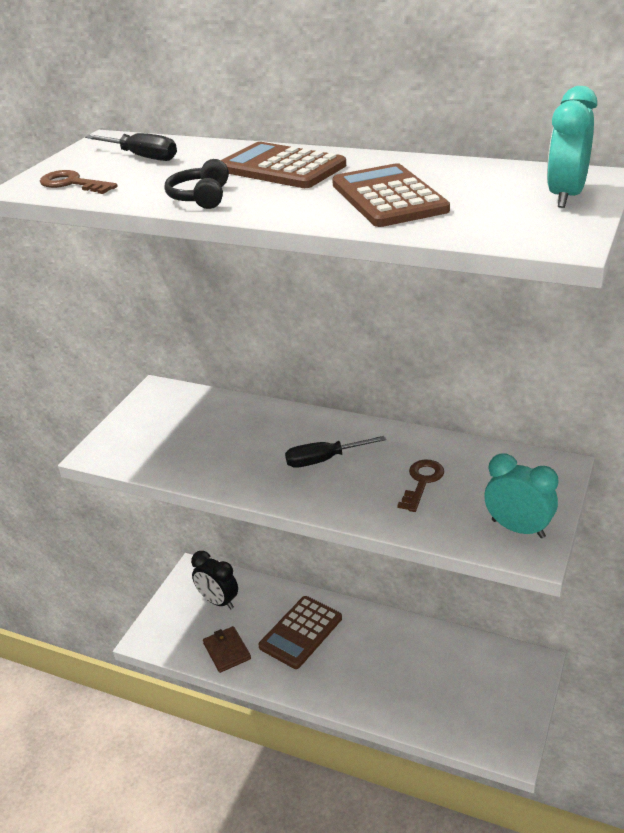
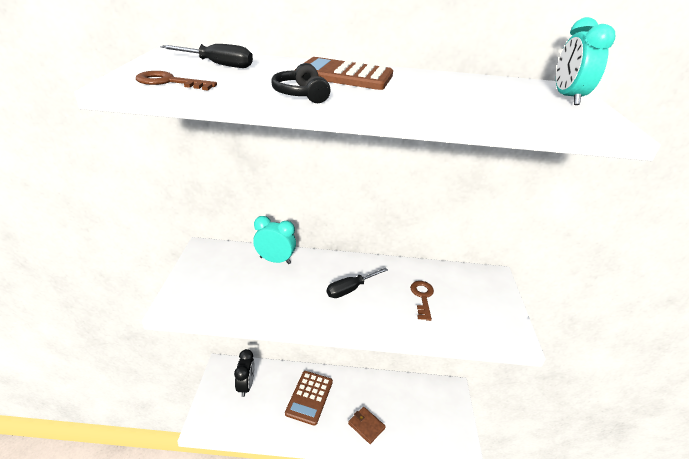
camera: 25 degrees left, 0 degrees up
black clock [191,551,238,609] -> black clock turned 105 degrees counterclockwise [234,349,255,397]
brown wallet [203,626,251,673] -> brown wallet moved to [348,407,386,444]
brown calculator [332,163,450,227] -> none
turquoise clock [485,454,558,538] -> turquoise clock moved to [253,216,296,264]

